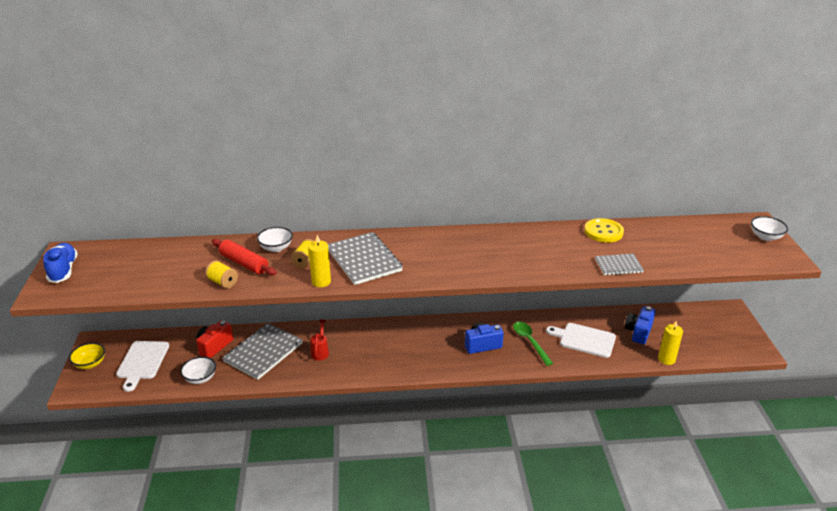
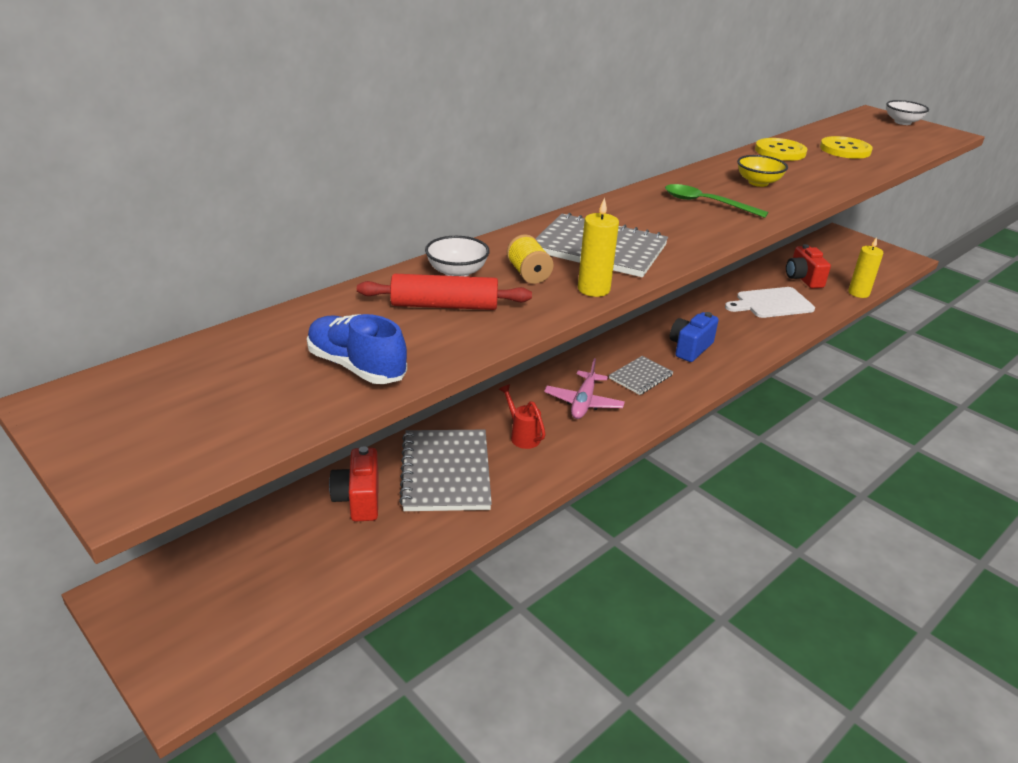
camera: 40 degrees left, 0 degrees up
blue shoe [43,243,78,283] -> blue shoe moved to [307,314,407,384]
yellow bowl [69,343,105,369] -> yellow bowl moved to [737,155,788,187]
white cutting board [116,341,169,392] -> none
white bowl [180,356,216,384] -> none
yellow spool [205,261,238,288] -> none
green spoon [513,322,553,366] -> green spoon moved to [665,184,768,218]
grey notebook [595,254,644,275] -> grey notebook moved to [609,356,673,395]
blue camera [625,306,656,344] -> red camera [786,244,831,289]
none -> pink plane [544,358,625,419]
none -> yellow button [820,136,873,159]

